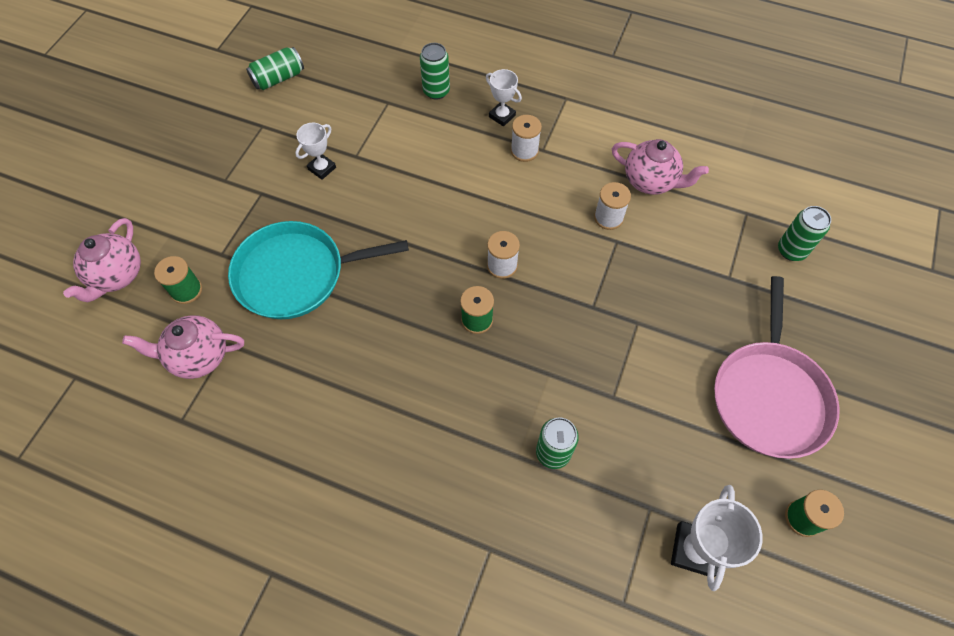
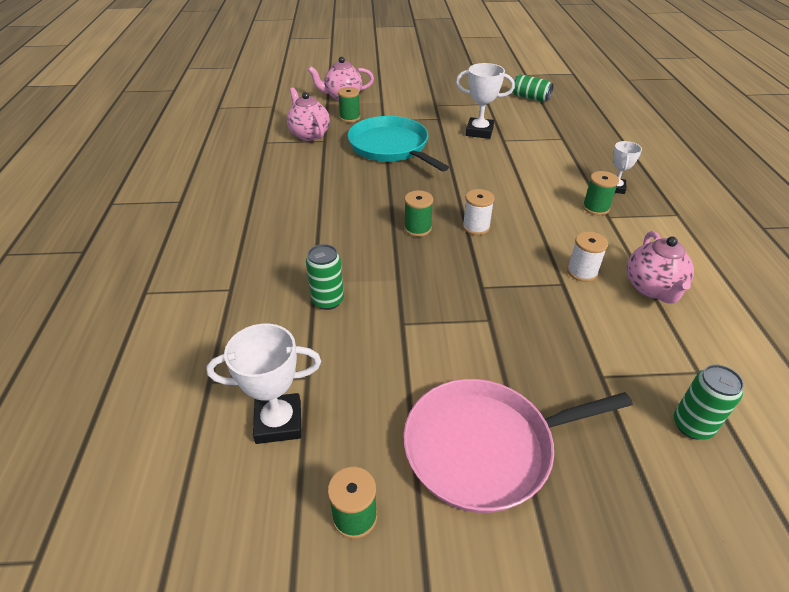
camera: 65 degrees right, 20 degrees down
white trophy [295,123,336,180] -> white trophy [456,63,515,139], size x1.58
green can [420,43,450,100] -> none
white spool [511,115,542,162] -> green spool [583,171,619,215]

